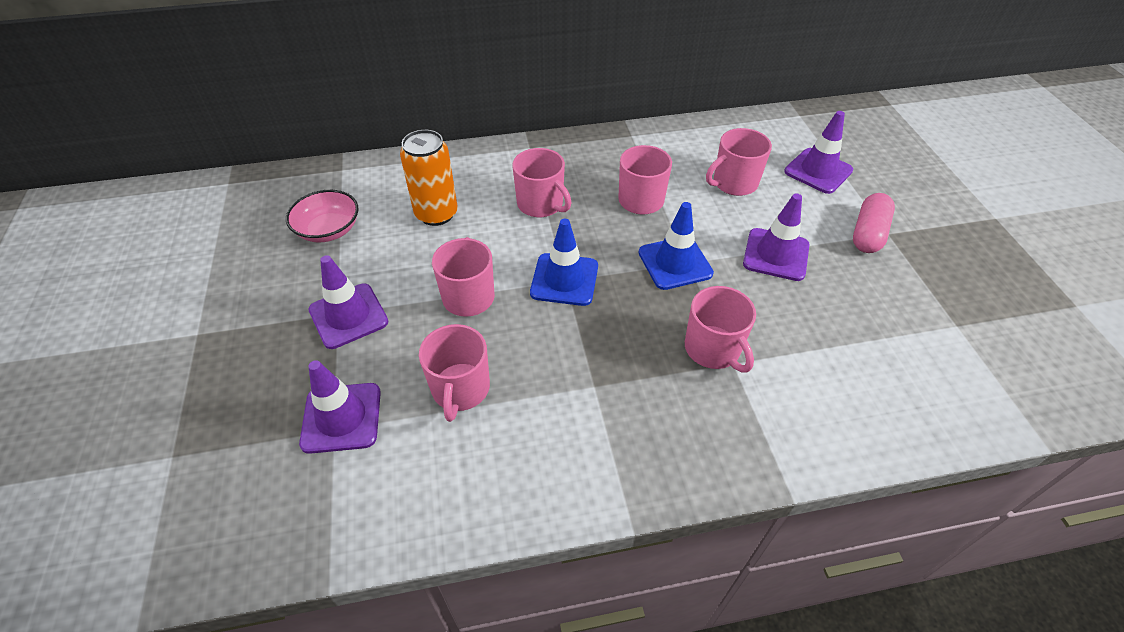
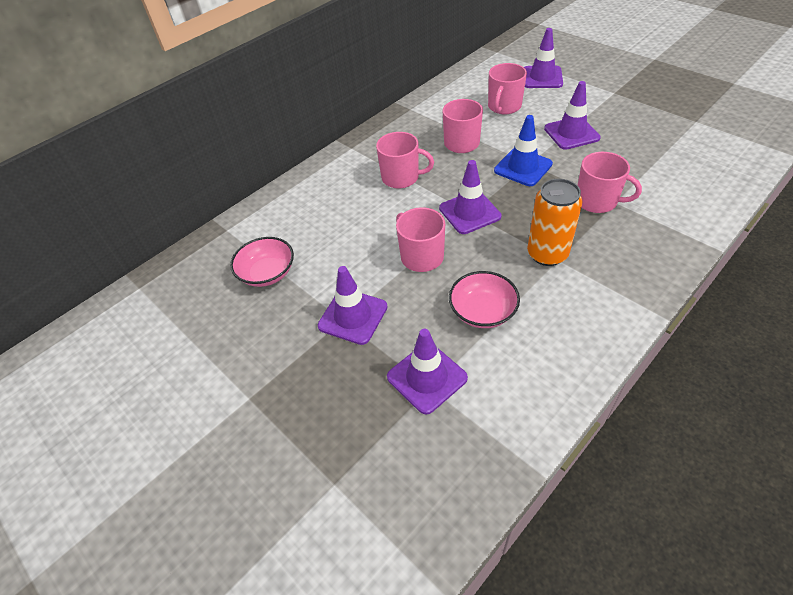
camera: 30 degrees left, 0 degrees up
orange can [400,130,458,226] -> orange can moved to [527,179,582,266]
pink mug [419,324,490,422] -> pink bowl [449,271,520,328]
blue traffic cone [530,219,598,306] -> purple traffic cone [439,160,501,234]
pink capsule [853,193,895,253] -> none

